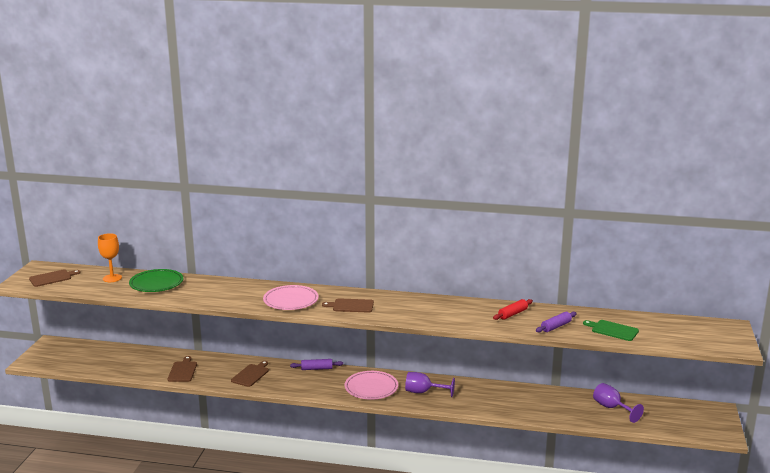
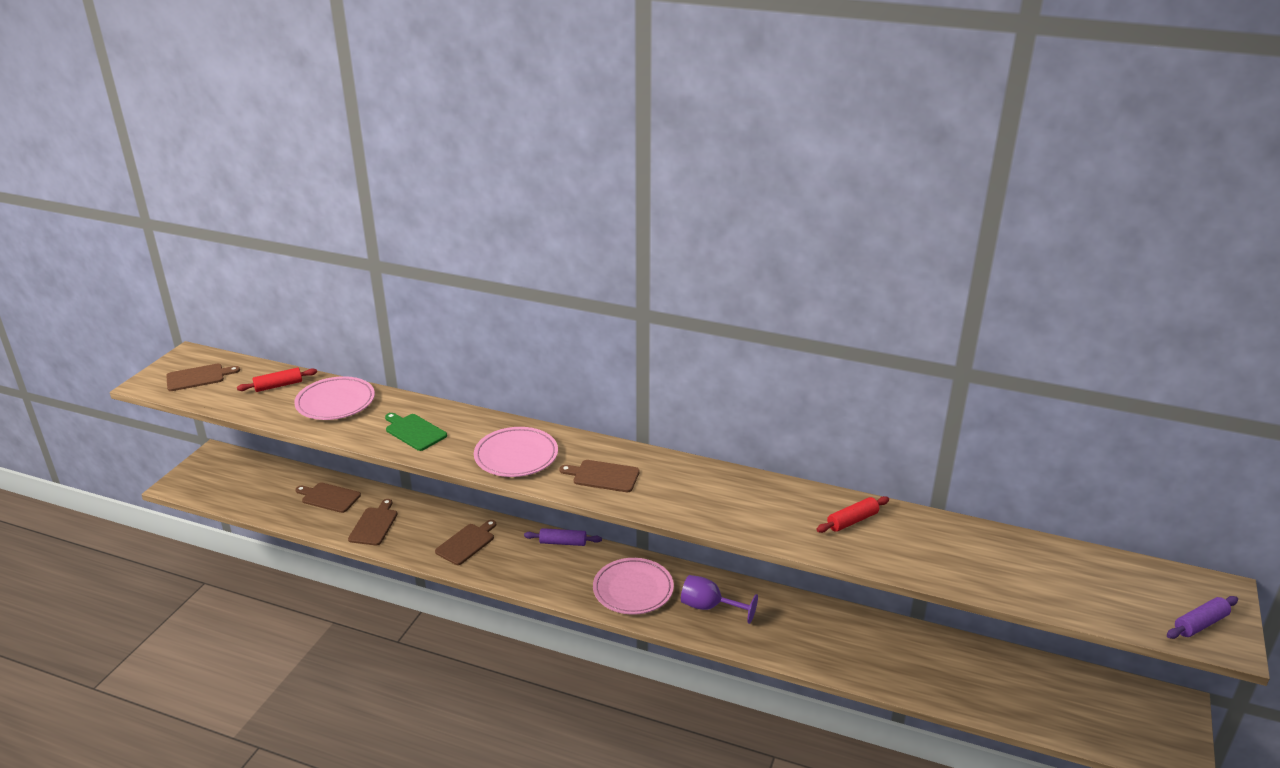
camera: 10 degrees right, 10 degrees up
orange goblet [98,233,122,282] -> red rolling pin [237,368,317,392]
green plate [129,269,183,292] -> pink plate [294,376,375,420]
purple rolling pin [536,312,577,332] -> purple rolling pin moved to [1167,596,1238,639]
green cutting board [583,320,639,341] -> green cutting board moved to [385,413,447,451]
purple goblet [593,383,644,423] -> none
none -> brown cutting board [295,482,361,513]

